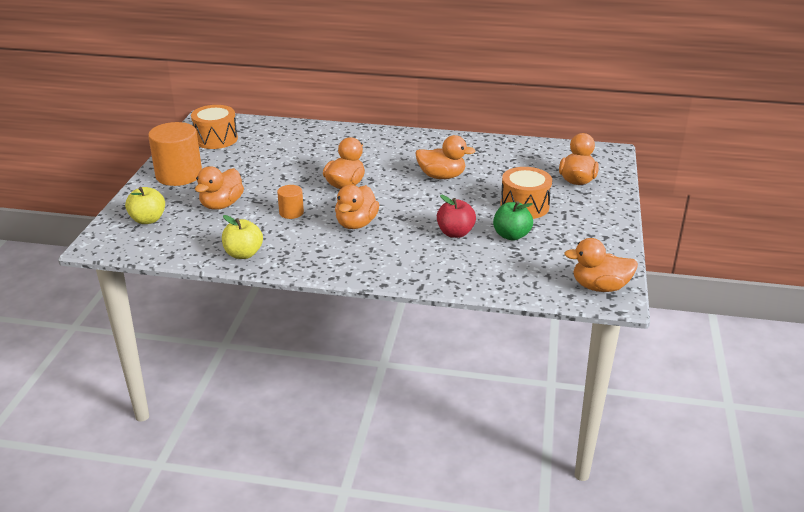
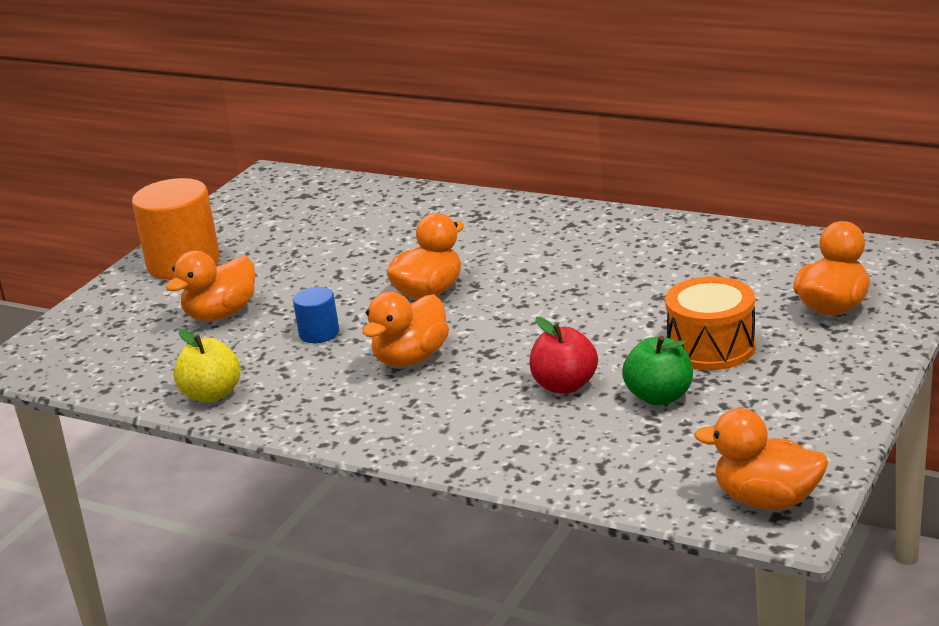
camera: 20 degrees right, 5 degrees down
yellow apple [125,187,165,224] -> none
orange drum [191,105,238,149] -> none
orange cylinder [277,185,304,219] -> blue cylinder [293,287,339,343]
orange duck [415,135,475,179] -> none

